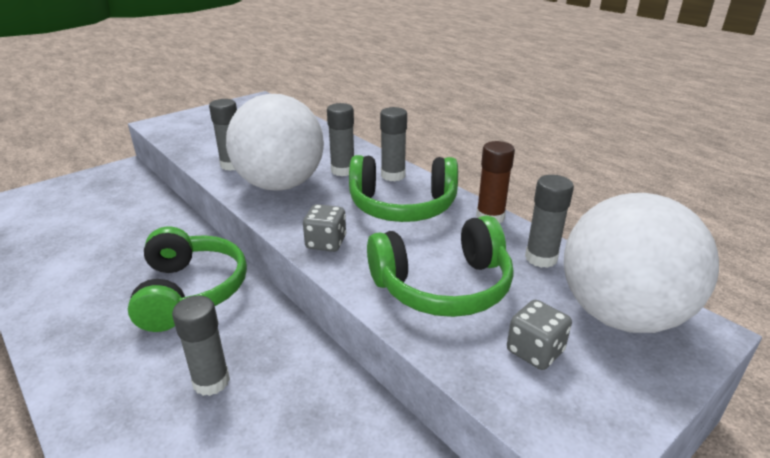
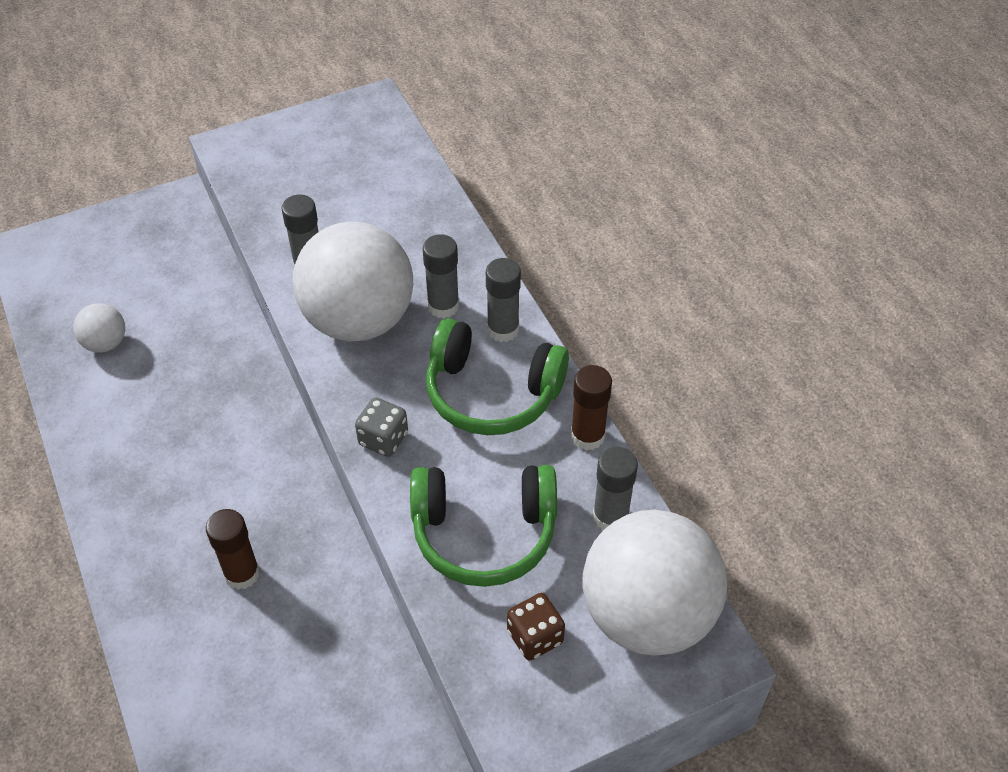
camera: 15 degrees right, 20 degrees up
green headphones [128,227,247,332] -> none
grey glue stick [172,295,230,396] -> brown glue stick [206,509,260,590]
grey dice [507,300,572,370] -> brown dice [507,593,565,660]
none -> white ball [73,303,125,353]

